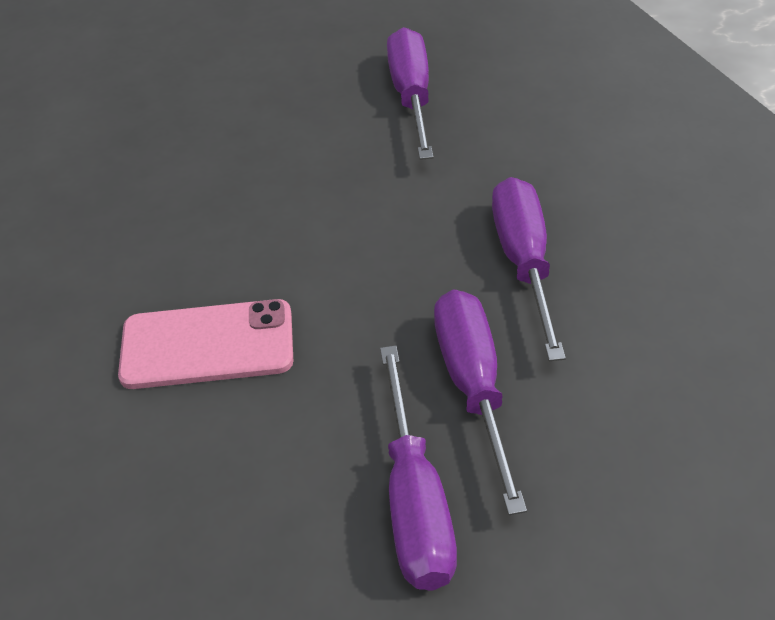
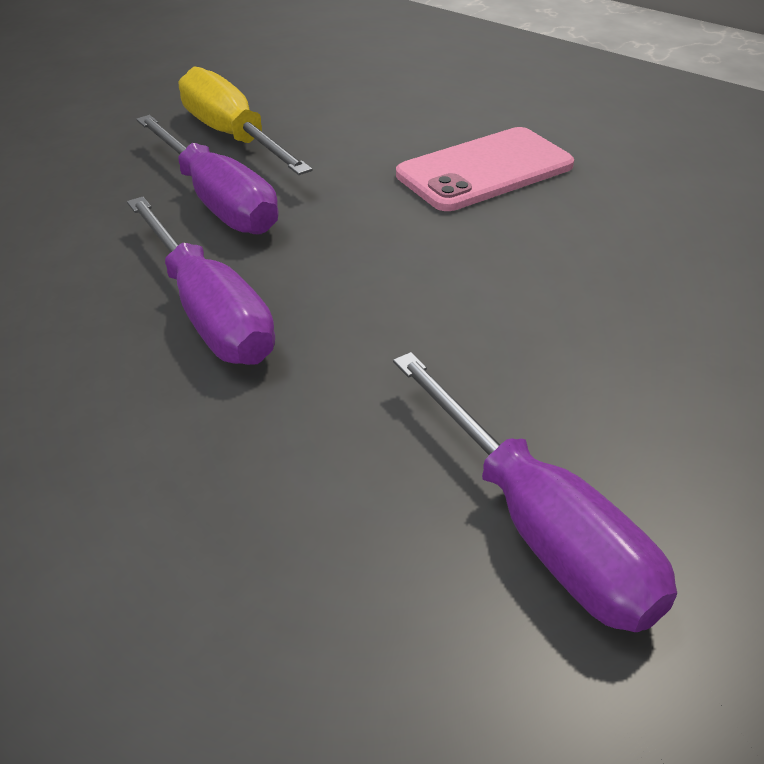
camera: 150 degrees right, 5 degrees down
purple screwdriver [380,346,457,591] -> yellow screwdriver [179,66,312,175]

